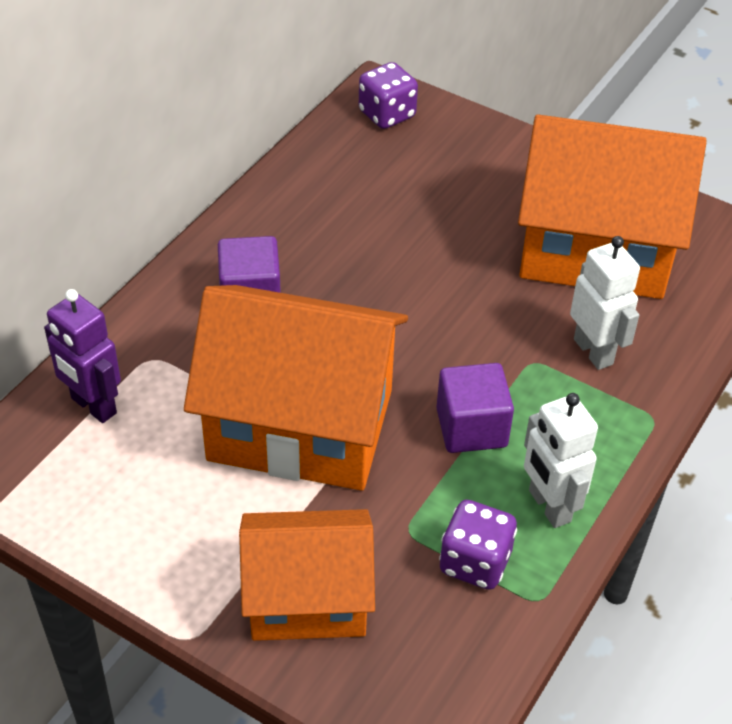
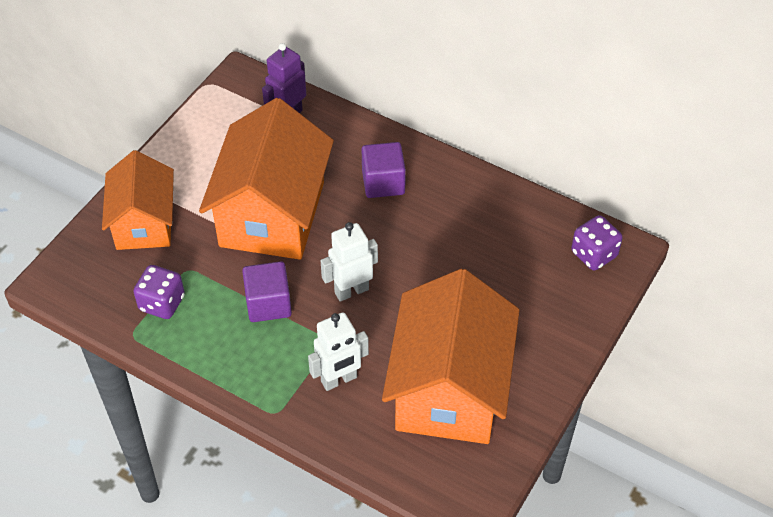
camera: 90 degrees right, 5 degrees up
white robot [524,393,598,528] -> white robot moved to [320,222,378,302]

